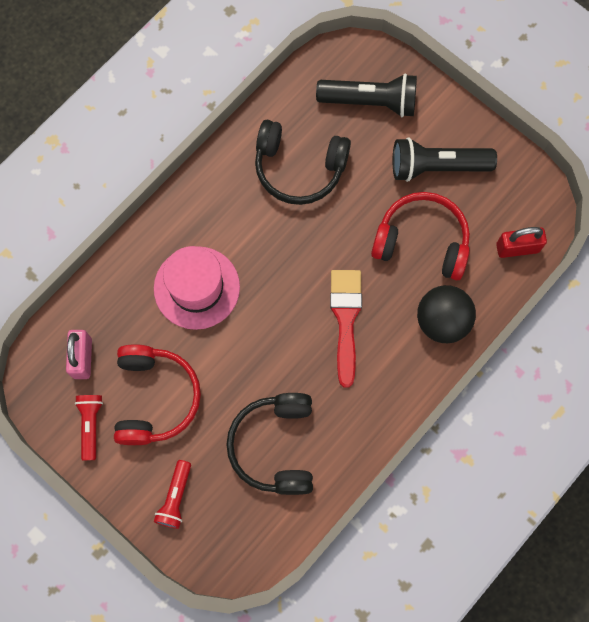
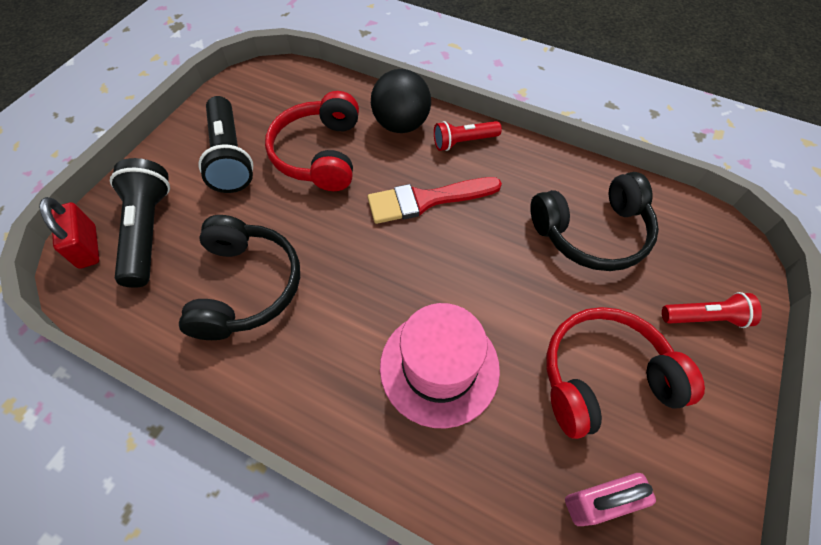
camera: 105 degrees left, 15 degrees down
red flashlight [75,395,103,460] -> red flashlight moved to [434,121,502,151]
red padlock [496,227,547,258] -> red padlock moved to [39,197,99,269]

